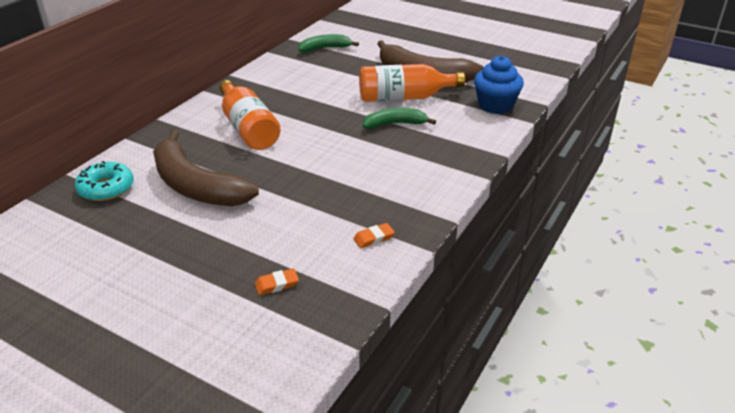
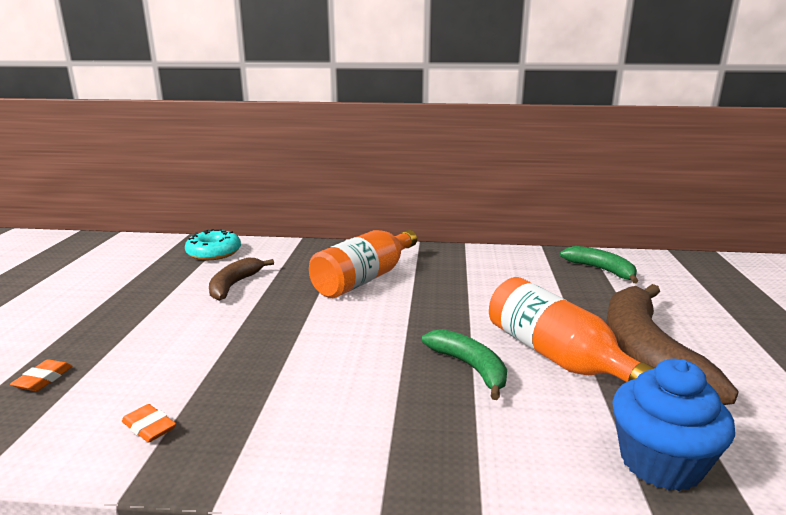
camera: 65 degrees right, 15 degrees down
brown banana [153,130,259,207] -> brown banana [209,258,274,301], size x0.54
orange eraser [255,268,299,295] -> orange eraser turned 60 degrees clockwise [10,359,73,391]

